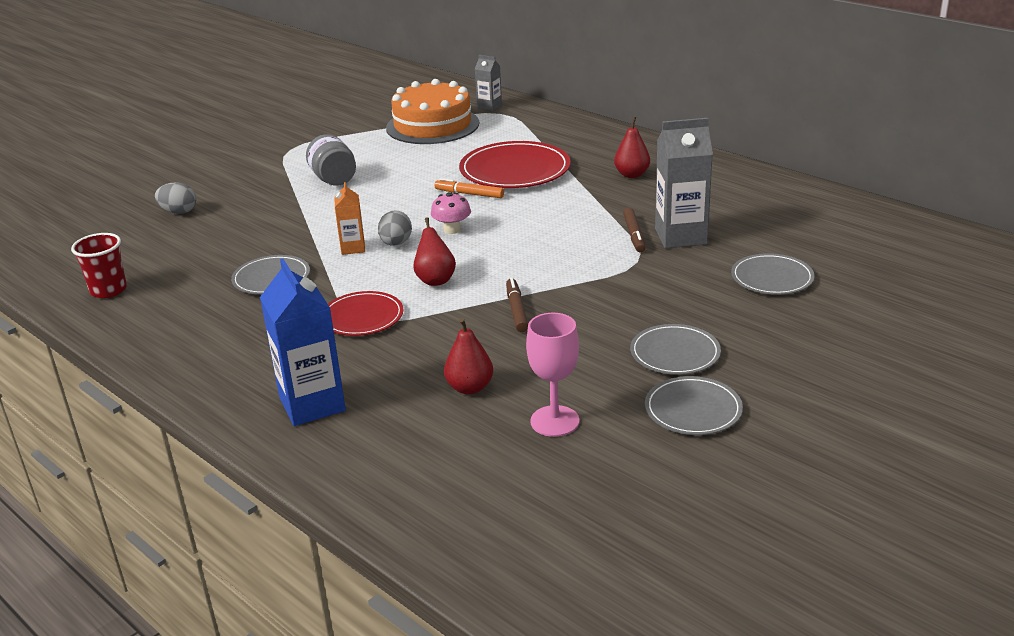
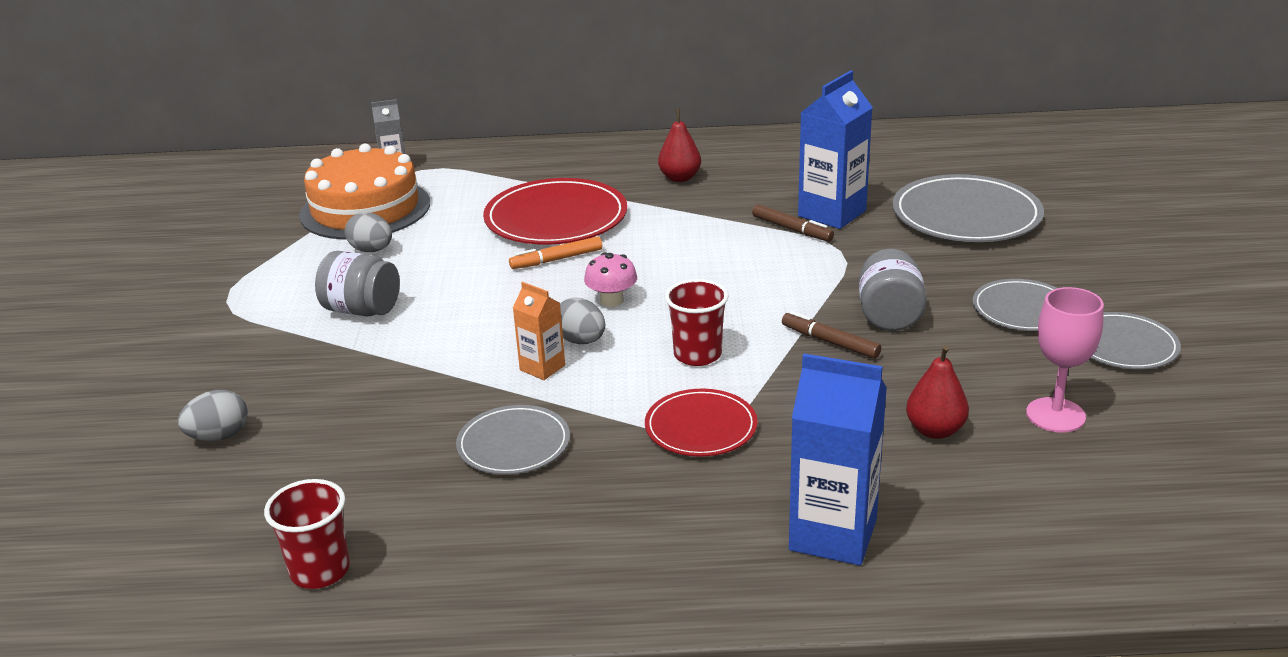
camera: 45 degrees left, 0 degrees up
red pear [413,217,456,286] -> red cup [665,279,729,366]
grey carton [655,118,713,248] -> blue carton [798,70,873,229]
grey plate [731,253,815,295] -> grey plate [893,174,1044,242], size x1.68
none -> grey egg [345,212,392,252]
none -> grey jar [859,249,927,331]

